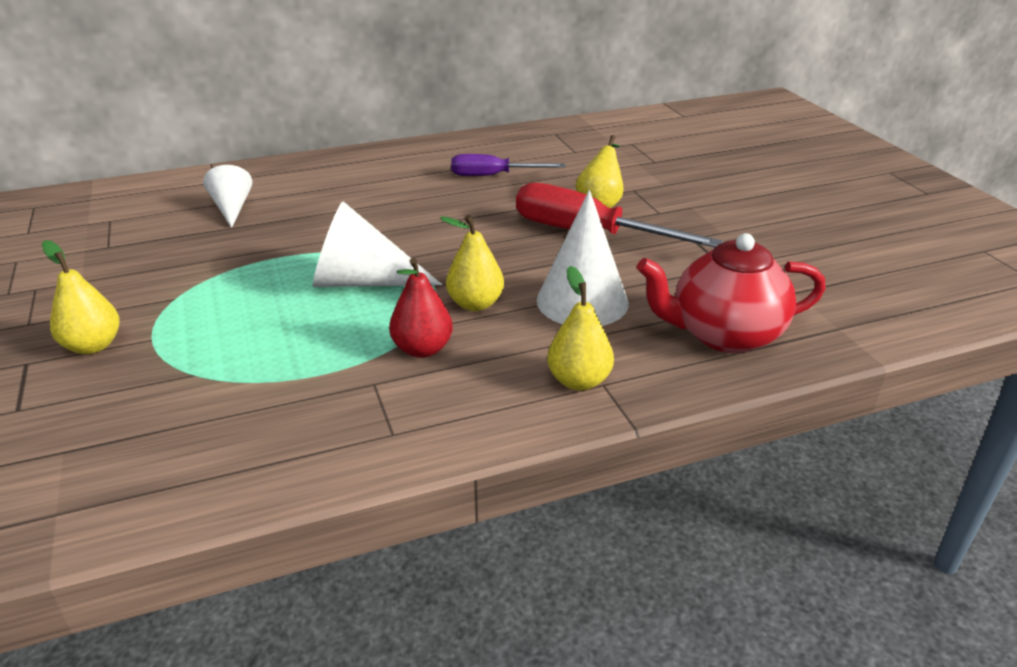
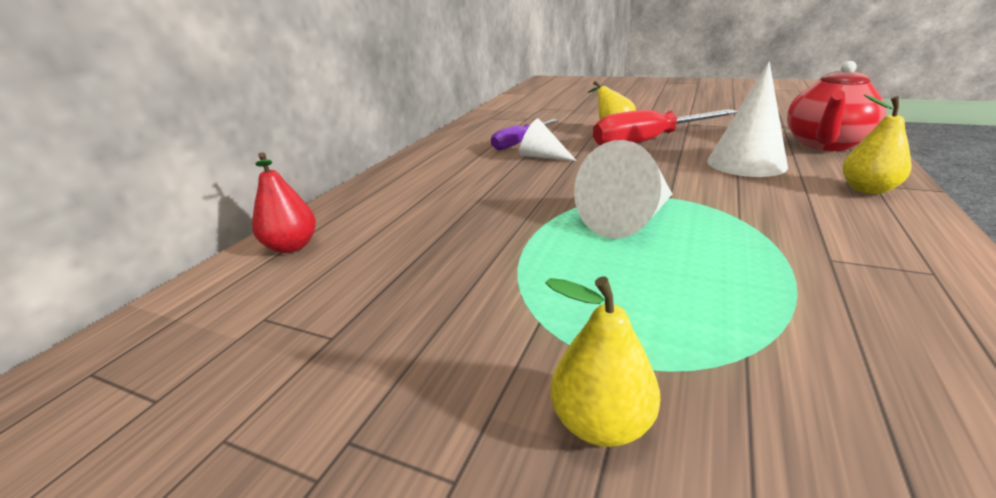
camera: 45 degrees left, 5 degrees down
white cone [203,165,253,228] -> white cone moved to [519,119,577,161]
red pear [389,258,453,358] -> red pear moved to [252,152,316,253]
yellow pear [440,215,504,311] -> none

